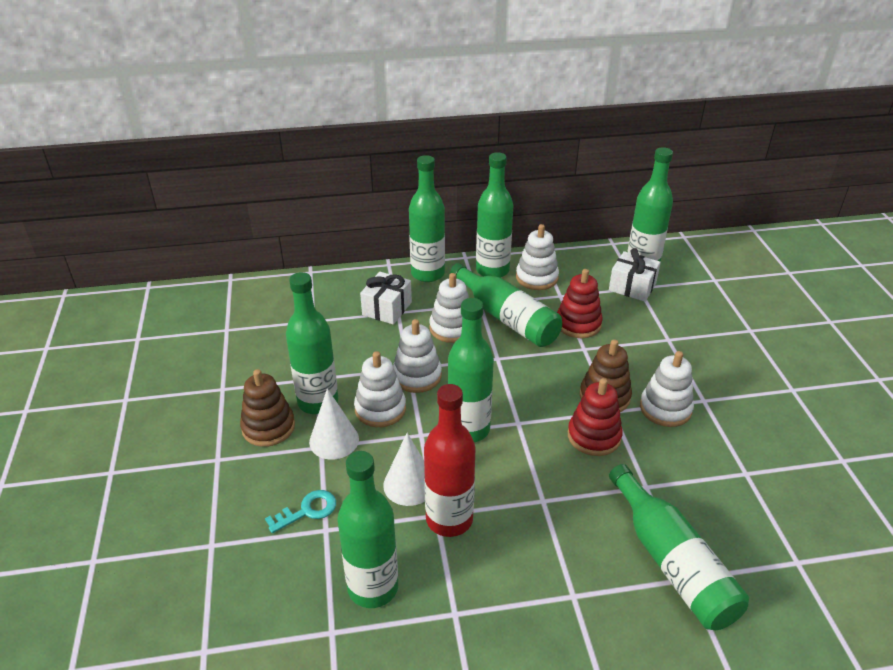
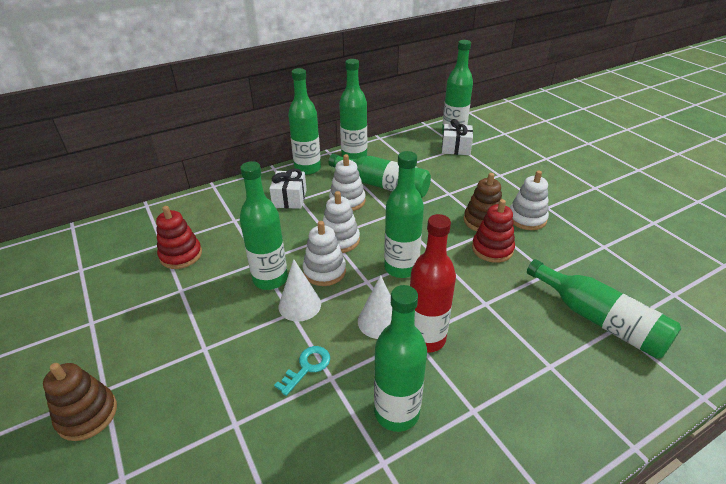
camera: 20 degrees left, 0 degrees up
brown stacking toy [240,369,295,447] -> brown stacking toy moved to [43,363,117,441]
white stacking toy [516,224,559,290] -> none
red stacking toy [557,269,603,338] -> red stacking toy moved to [156,206,202,269]

